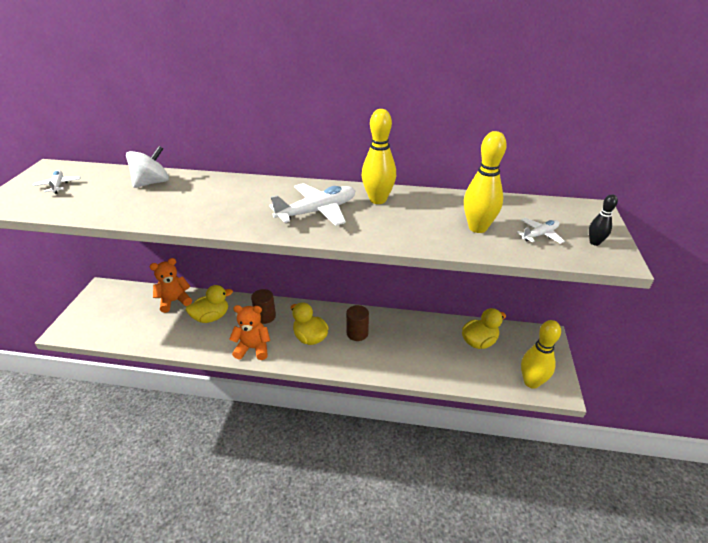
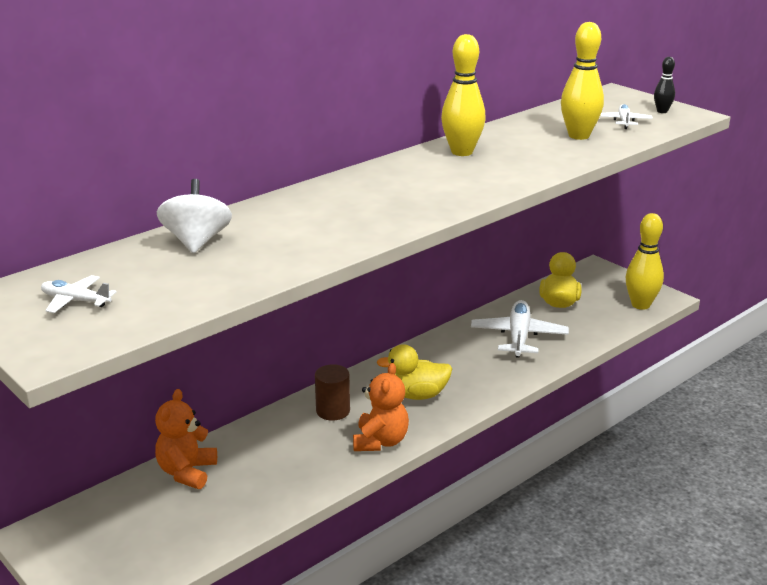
camera: 50 degrees left, 10 degrees down
yellow duck [186,285,233,323] -> none
orange teddy bear [229,305,270,360] -> orange teddy bear turned 150 degrees clockwise [353,363,409,451]
white plane [269,183,355,226] -> white plane moved to [471,300,569,358]
brown cylinder [346,305,369,341] -> none

